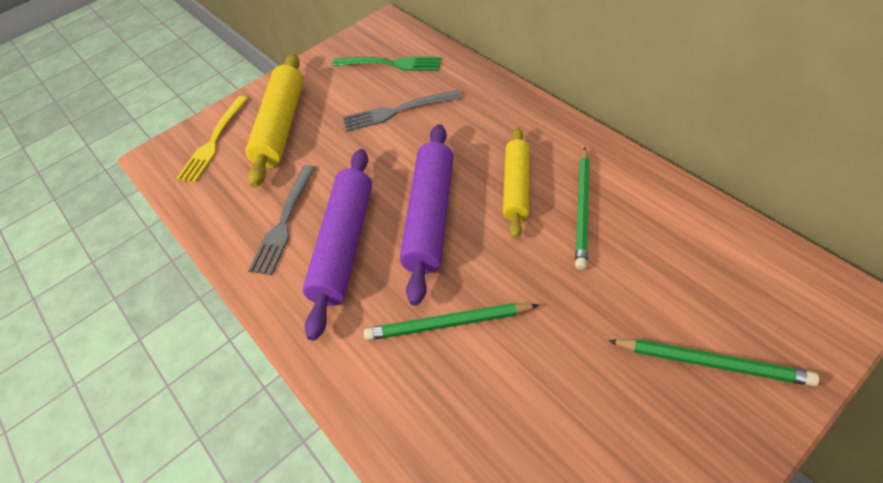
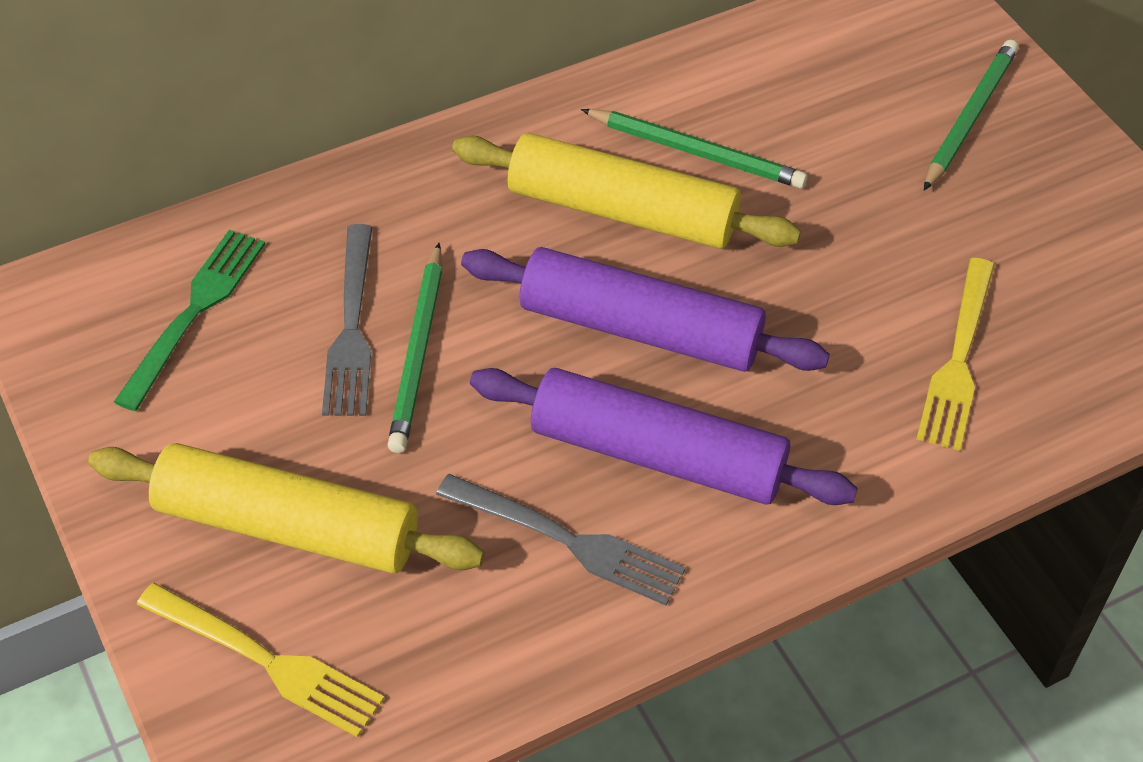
camera: 85 degrees left, 0 degrees up
green pencil [364,303,539,341] -> green pencil moved to [388,243,442,453]
yellow rolling pin [503,128,530,239] -> yellow rolling pin [452,133,801,249], size x1.53
none -> yellow fork [916,258,995,451]

